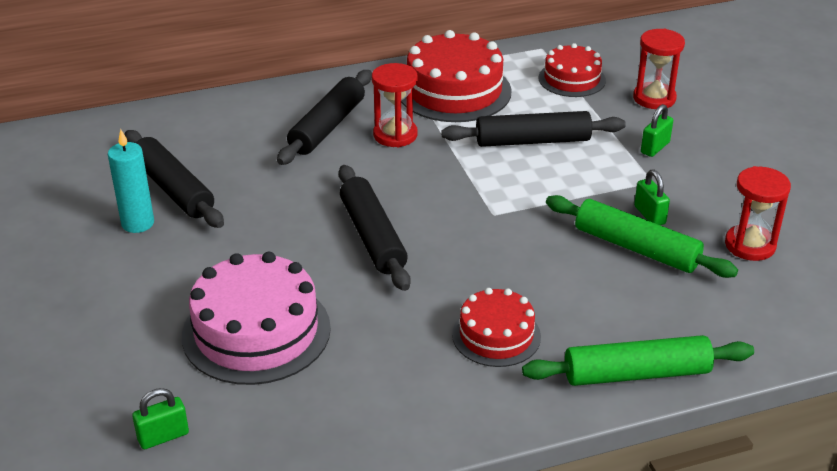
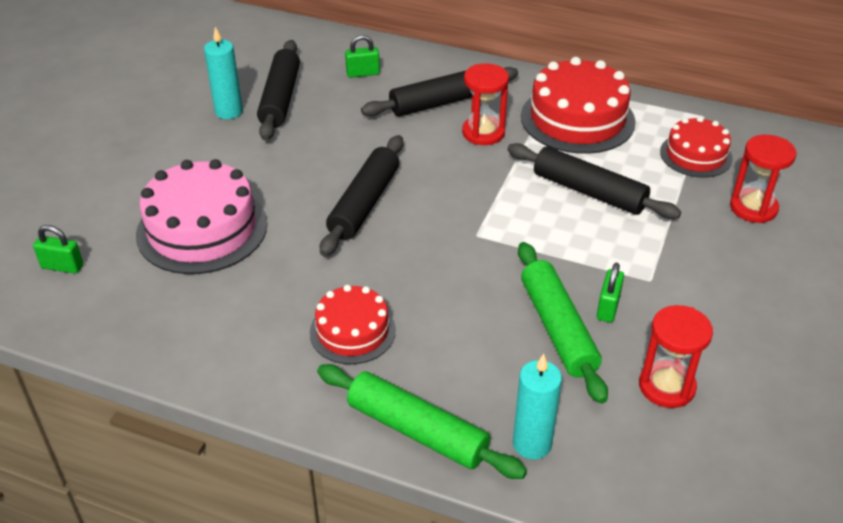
camera: 40 degrees right, 5 degrees up
green padlock [641,104,673,157] -> green padlock moved to [345,35,380,78]
none -> turquoise candle [513,354,562,460]

